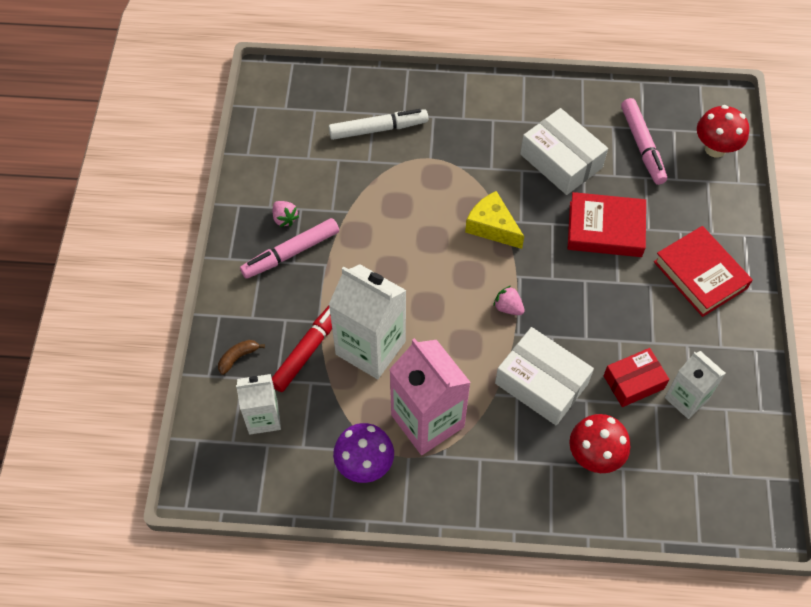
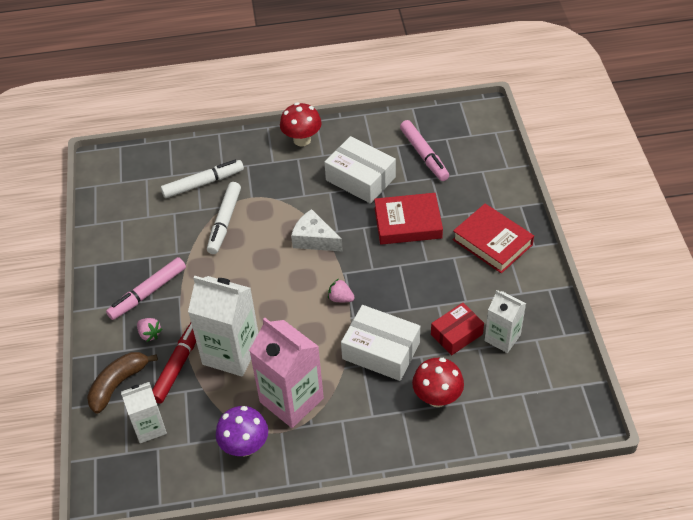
camera: 10 degrees left, 10 degrees down
brown banana [218,340,265,375] -> brown banana [87,352,158,414], size x1.83
pink strawberry [272,201,299,227] -> pink strawberry moved to [137,318,162,342]
yellow cheese [465,191,524,249] -> white cheese [291,209,343,251]
red mushroom [697,105,749,158] -> red mushroom moved to [280,102,322,146]
none -> white marker [207,182,241,254]

